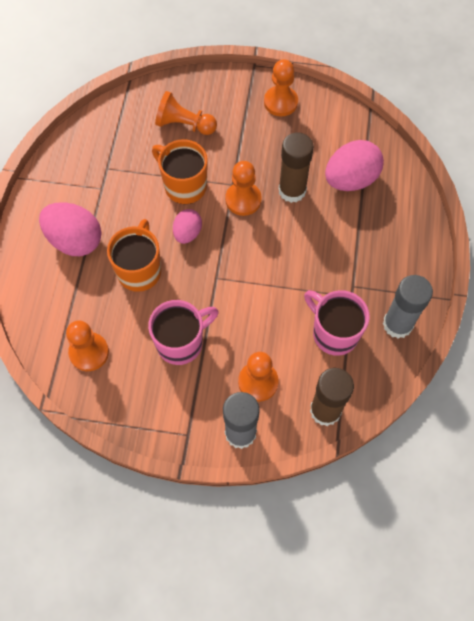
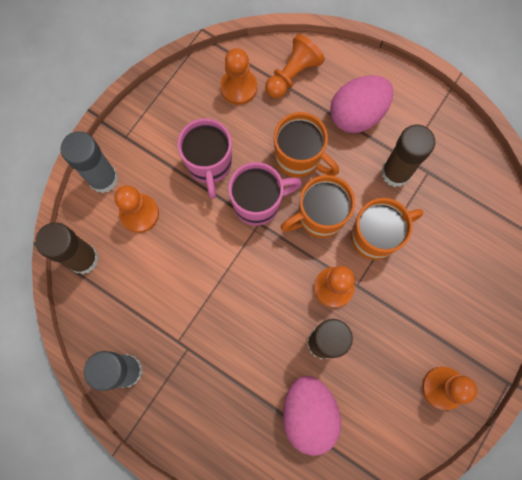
camera: 115 degrees right, 10 degrees up
orange pawn [155,91,217,135] -> orange pawn moved to [265,34,325,98]
pink egg [173,209,202,244] -> orange mug [280,175,355,238]
pink mug [304,290,370,356] -> pink mug moved to [228,162,302,226]
none -> brown glue stick [381,125,435,187]

